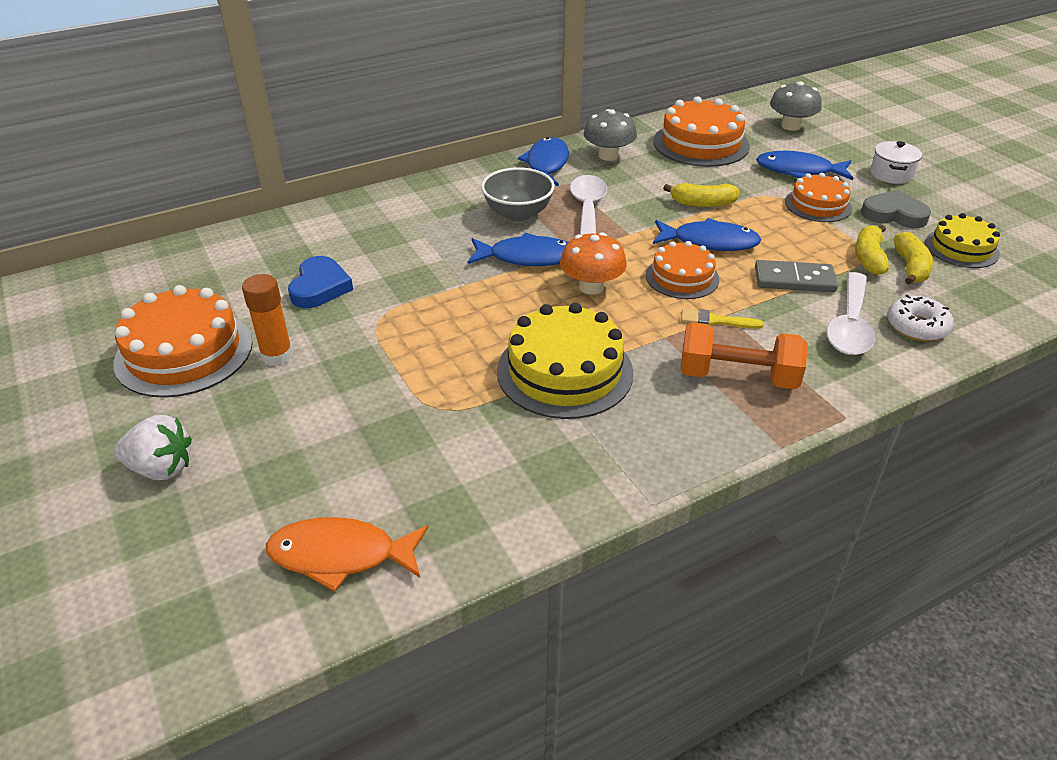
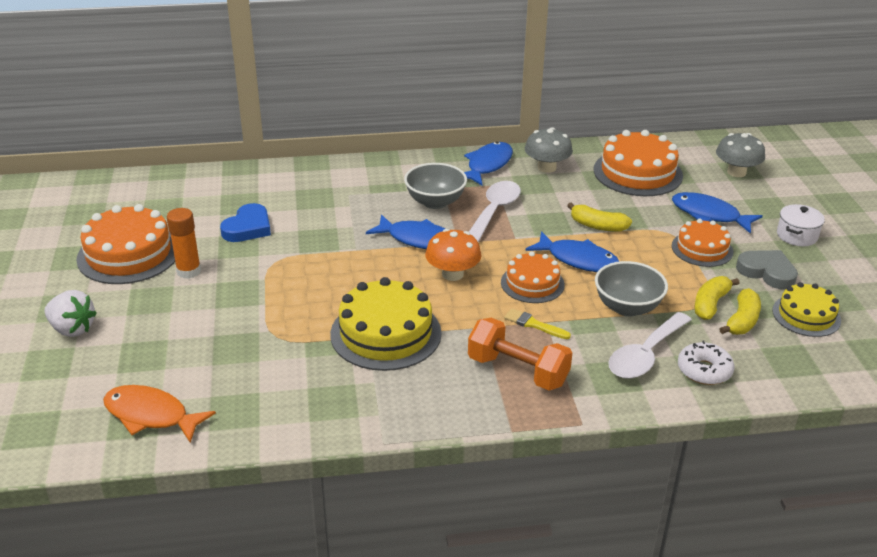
camera: 20 degrees right, 5 degrees down
grey domino [755,260,838,292] -> grey bowl [595,261,668,317]

